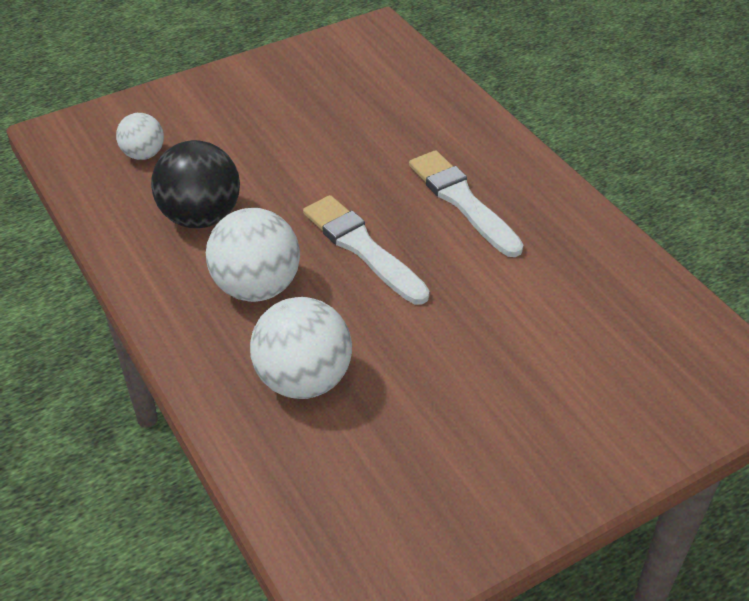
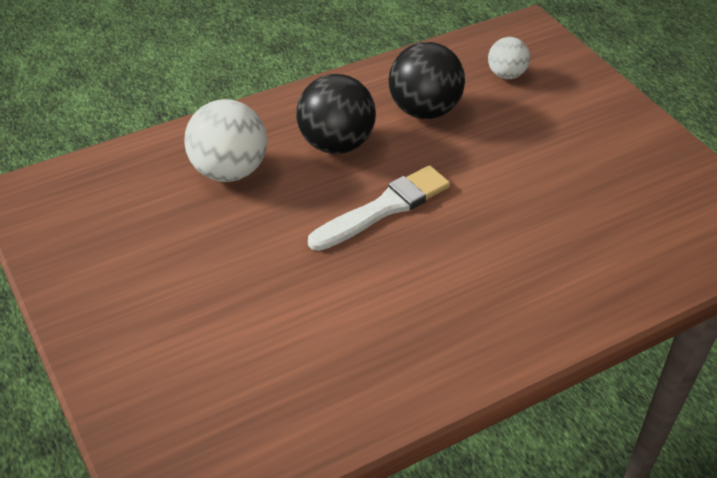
camera: 90 degrees right, 0 degrees up
white ball [206,208,300,302] -> black ball [296,74,376,154]
white brush [409,150,523,257] -> none

